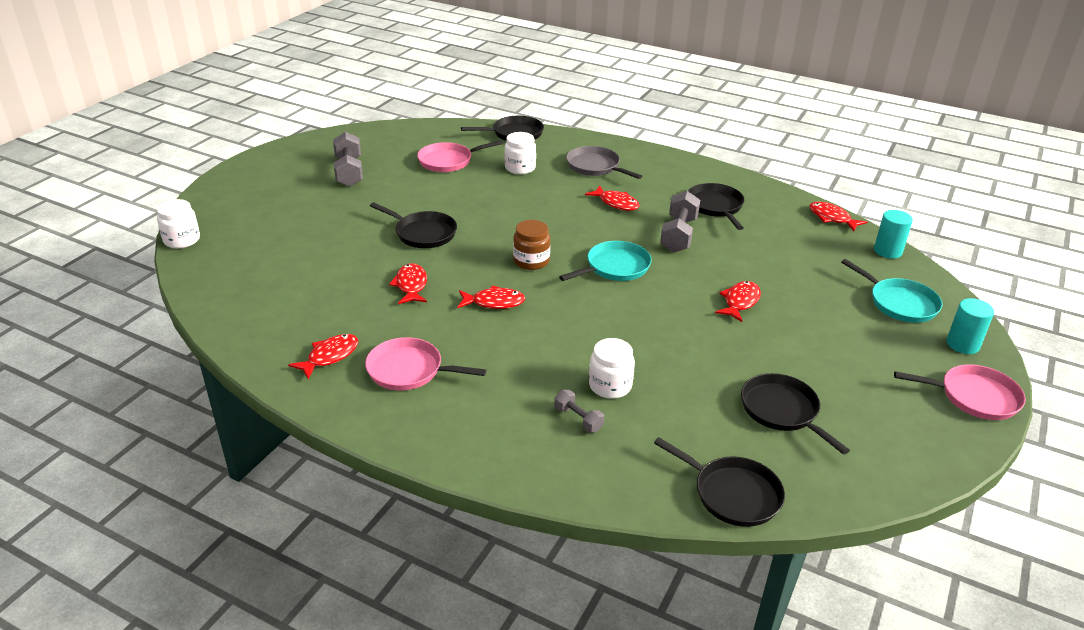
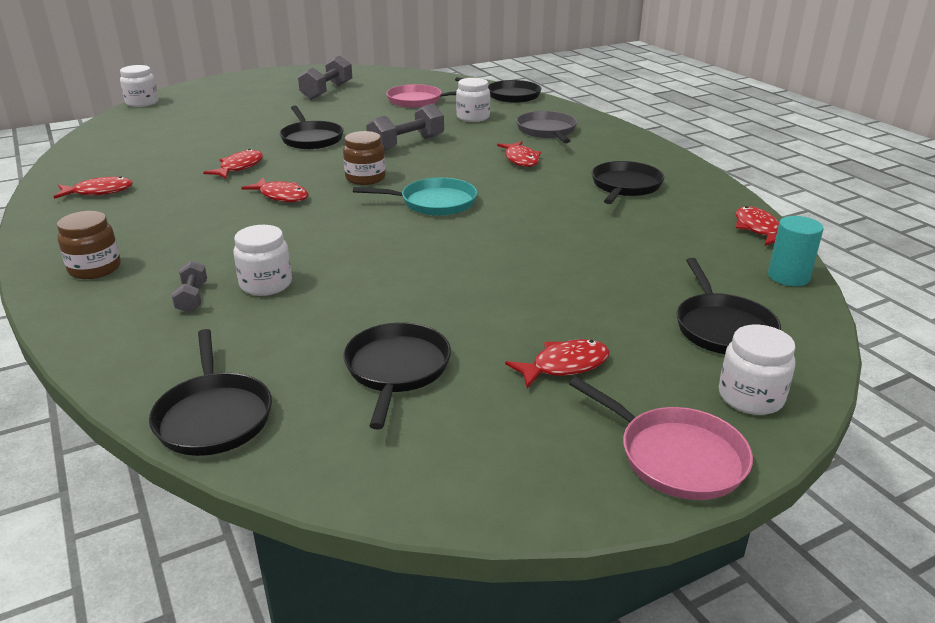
camera: 35 degrees right, 5 degrees down
pink pan [365,337,486,390] -> none
grey dumbbell [660,191,700,252] -> grey dumbbell moved to [366,104,444,151]
red fish [715,281,761,322] -> red fish moved to [505,339,610,388]
turquoise pan [841,259,943,323] -> black pan [677,258,781,354]
turquoise cylinder [946,298,994,354] -> white jar [719,325,796,415]
none -> brown jar [57,211,121,279]

